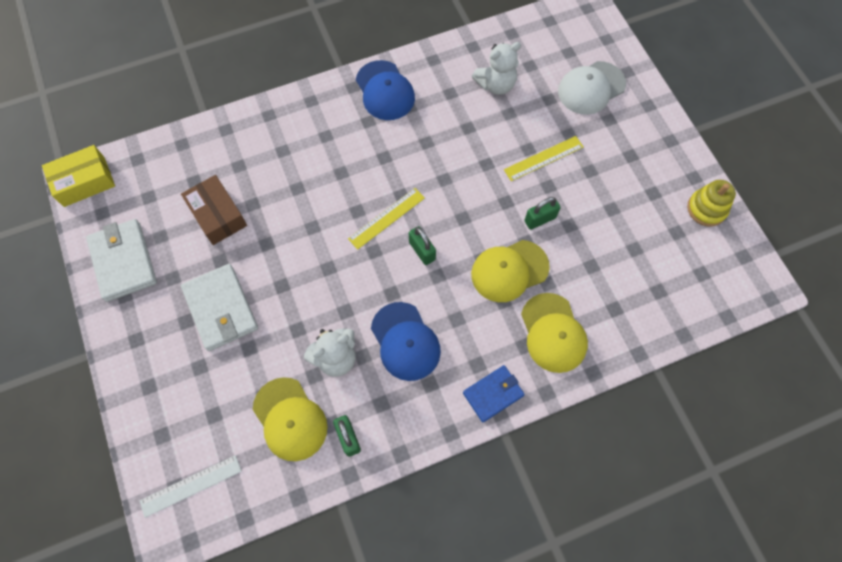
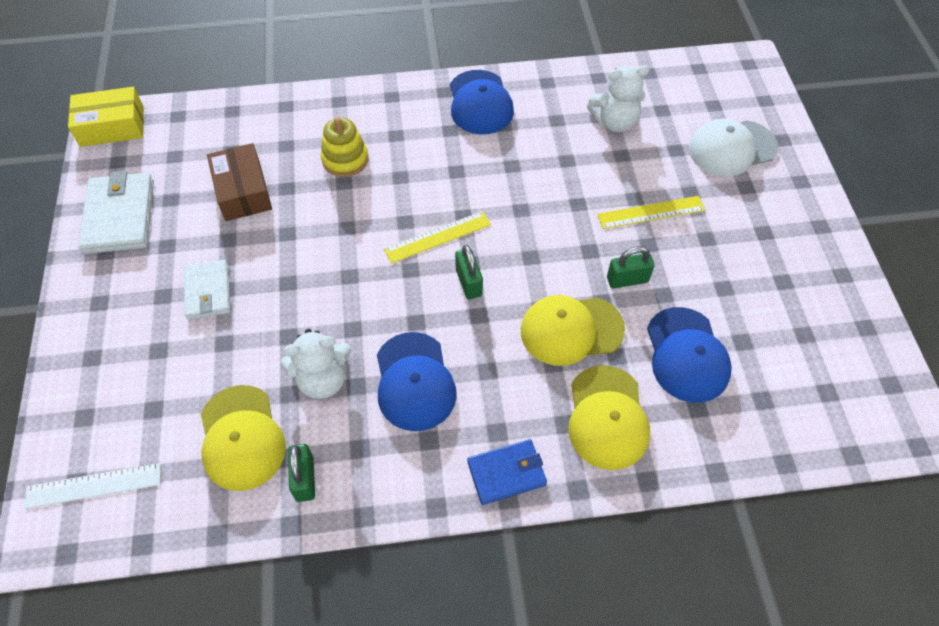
camera: 15 degrees right, 10 degrees down
white wallet [181,264,258,351] -> white wallet [184,260,230,320], size x0.65
yellow stacking toy [687,180,736,226] -> yellow stacking toy moved to [321,117,369,177]
none -> blue cap [647,307,732,403]

